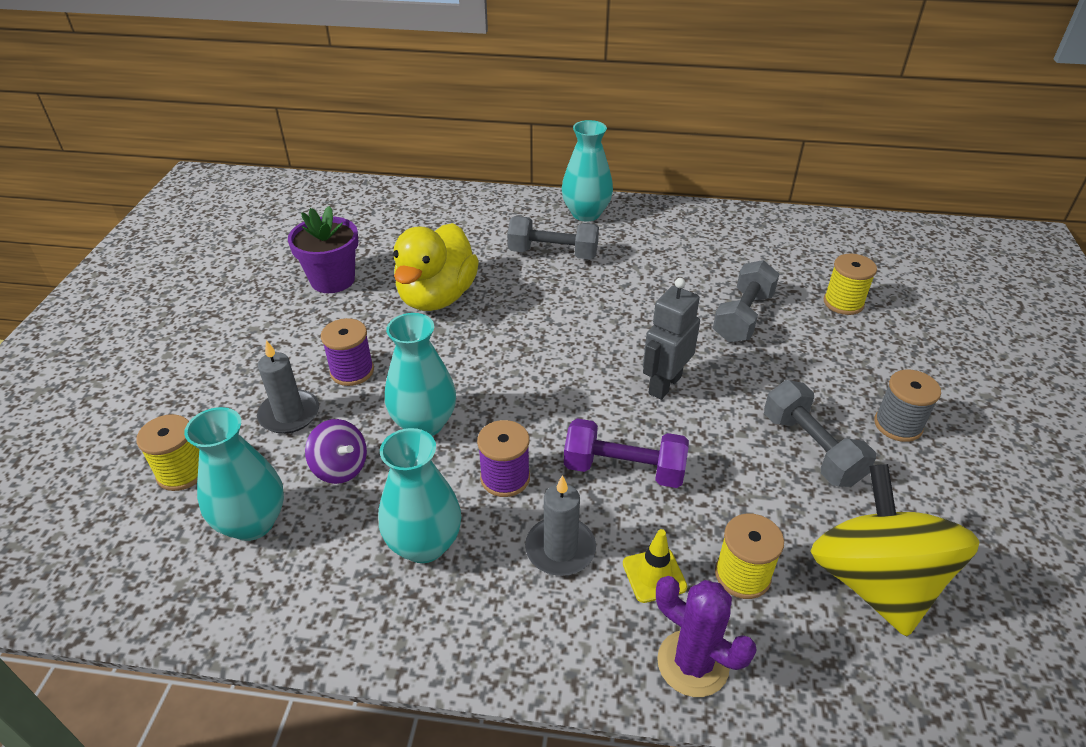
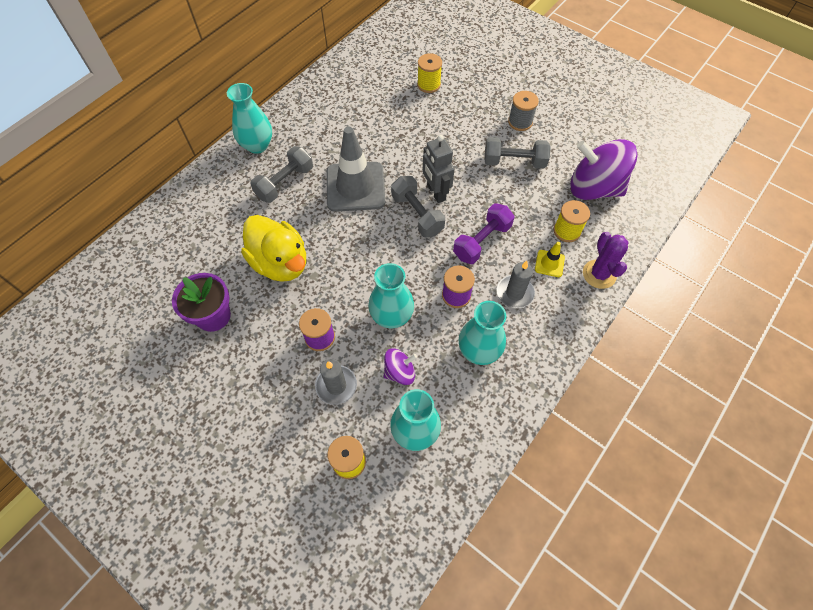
camera: 60 degrees left, 20 degrees up
purple cactus [656,576,757,697] -> purple cactus turned 75 degrees counterclockwise [583,232,628,289]
grey dumbbell [713,260,779,342] -> grey dumbbell moved to [391,176,445,237]
yellow spinning top [810,464,980,637] -> purple spinning top [570,139,638,200]
none -> grey traffic cone [327,127,385,212]

